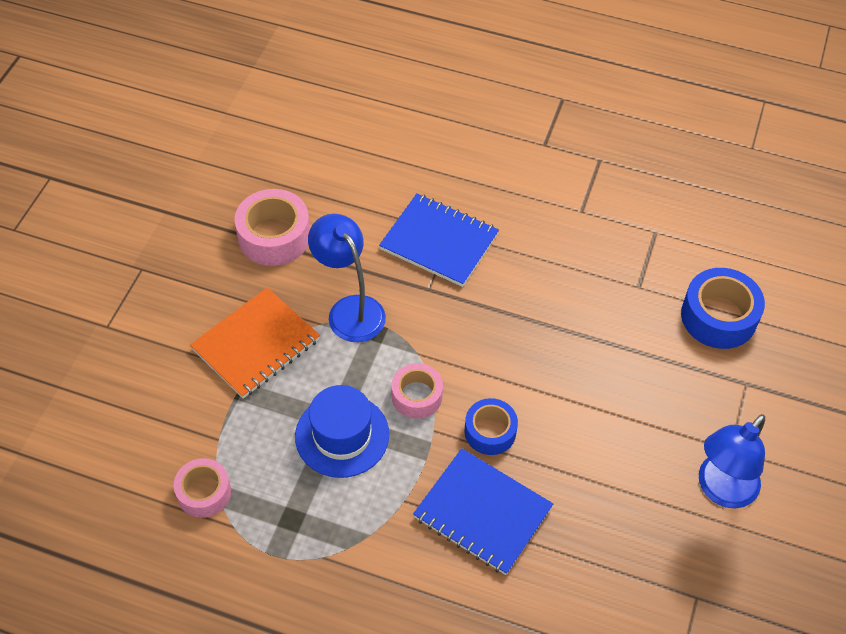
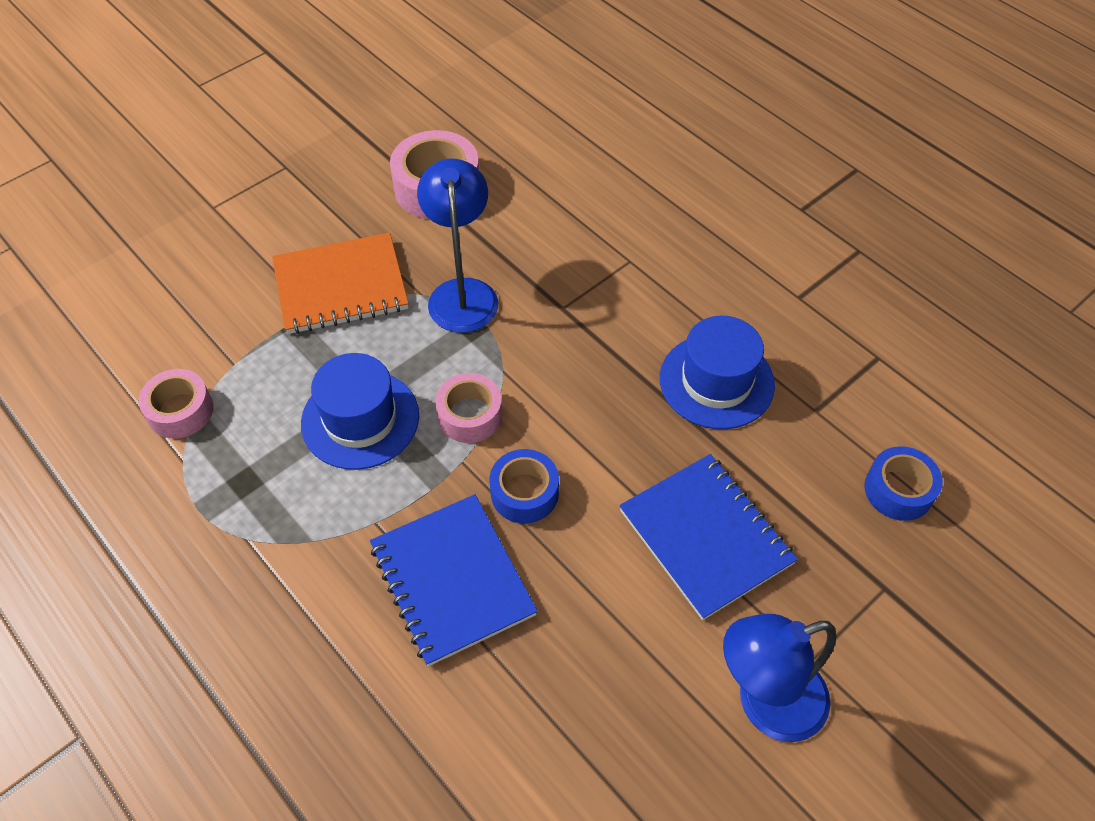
camera: 30 degrees right, 0 degrees up
blue notebook [379,194,499,287] -> blue notebook moved to [619,454,798,620]
blue tape [681,268,765,349] -> blue tape [864,446,943,521], size x0.64
none -> blue hat [660,316,775,429]

